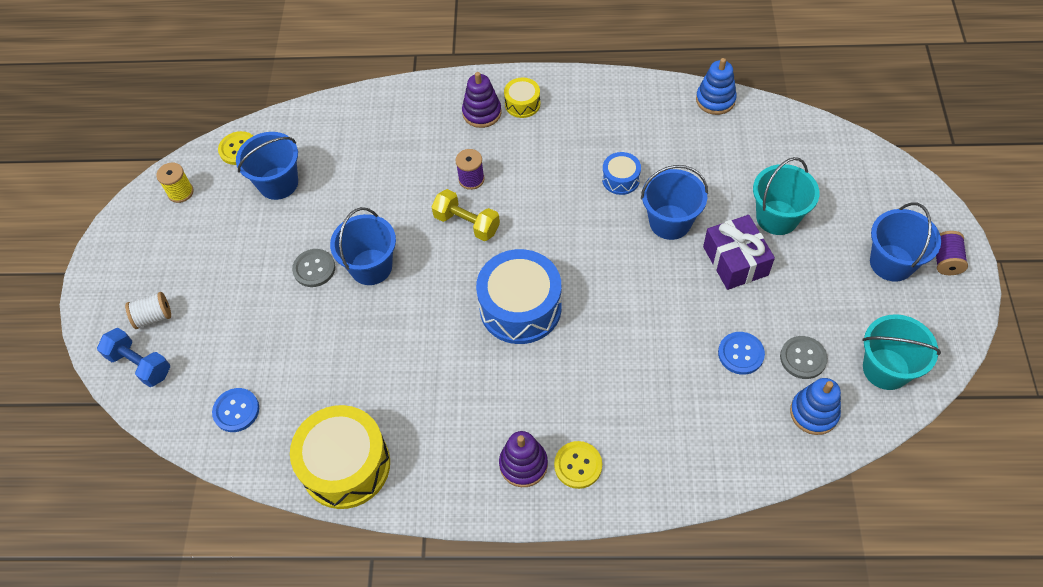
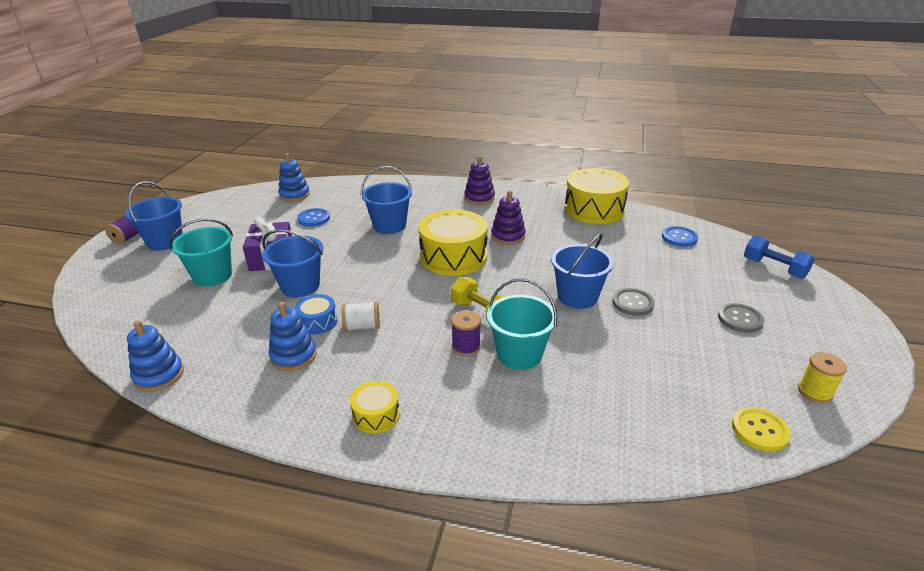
camera: 170 degrees left, 25 degrees down
white spool [125,292,171,329] -> white spool moved to [342,301,380,332]
blue bucket [236,132,298,200] -> blue bucket moved to [361,166,412,234]
purple stacking toy [462,72,501,128] -> purple stacking toy moved to [491,190,526,245]
blue drum [476,249,562,344] -> yellow drum [418,210,488,276]
yellow button [554,441,602,489] -> none
grey button [780,336,828,379] -> grey button moved to [718,303,764,333]
turquoise bucket [862,314,941,390] -> turquoise bucket moved to [487,278,557,370]
none -> blue stacking toy [269,302,317,371]

